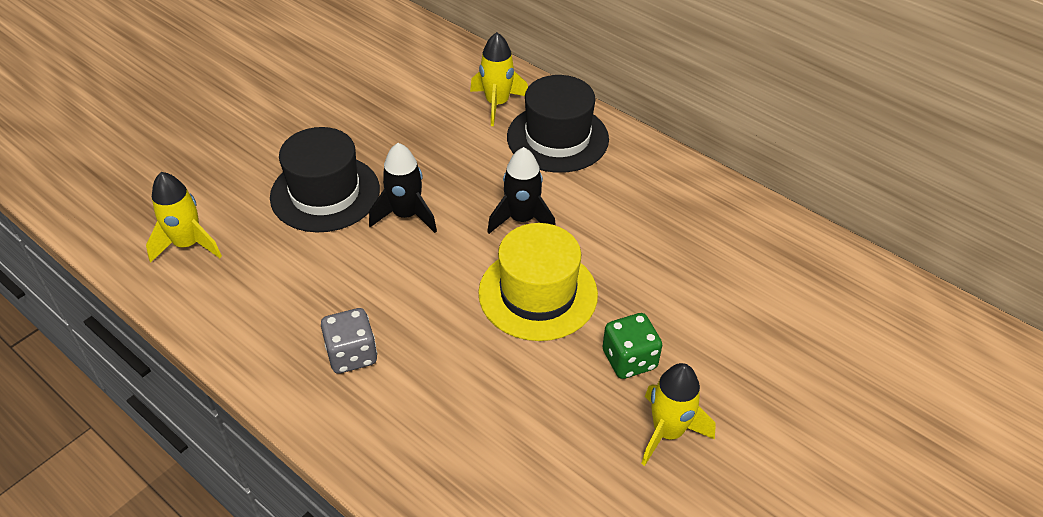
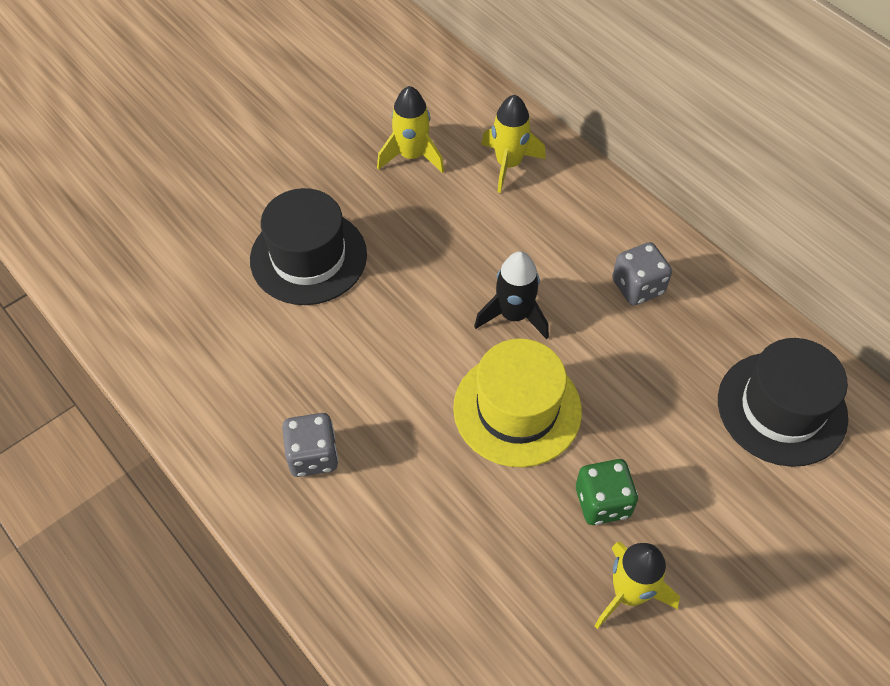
camera: 10 degrees right, 10 degrees up
yellow rocket [146,172,222,263] -> yellow rocket moved to [377,86,444,173]
black rocket [369,143,437,233] -> none
black hat [507,75,609,173] -> black hat moved to [718,338,848,467]
none -> grey dice [612,242,672,305]

